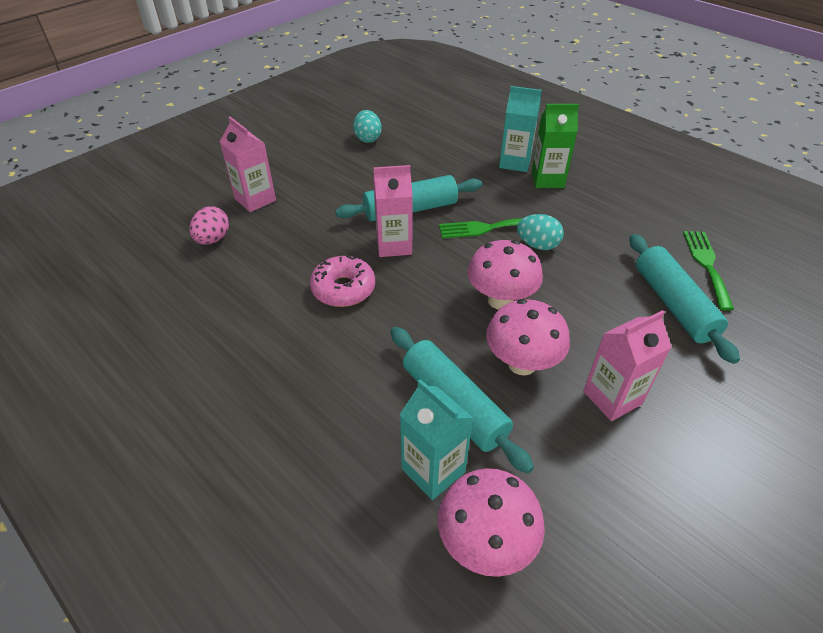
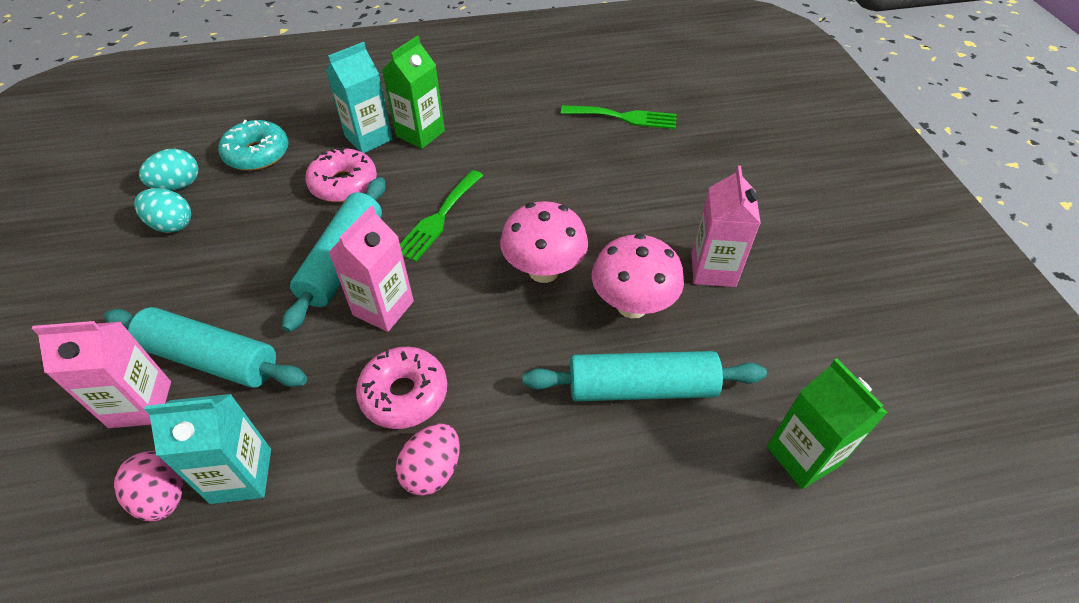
camera: 55 degrees left, 5 degrees up
turquoise carton [400,379,473,500] -> turquoise carton moved to [144,394,271,504]
pink mushroom [438,468,545,577] -> green carton [767,358,887,489]
turquoise egg [517,214,564,250] -> turquoise egg moved to [139,149,198,191]
turquoise rolling pin [629,234,740,364] -> turquoise rolling pin moved to [104,307,307,388]
green fork [683,231,734,311] -> green fork turned 150 degrees clockwise [561,105,677,129]
none -> turquoise donut [218,120,288,171]
none -> pink donut [305,147,377,202]
none -> pink egg [396,423,460,496]

